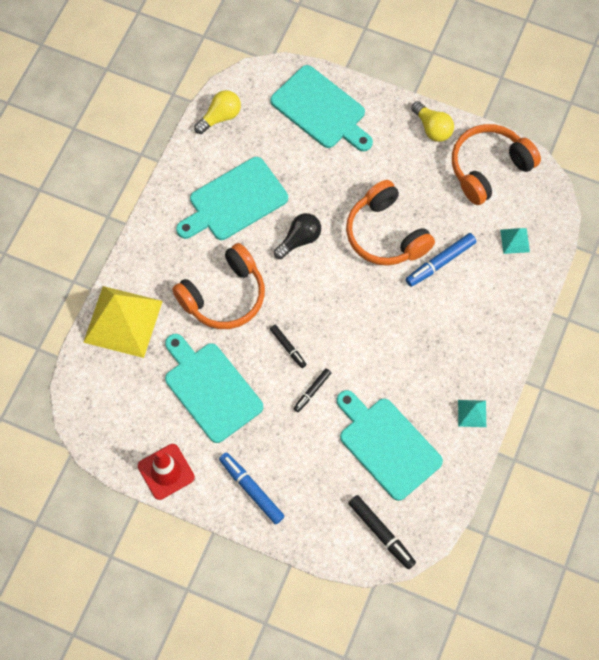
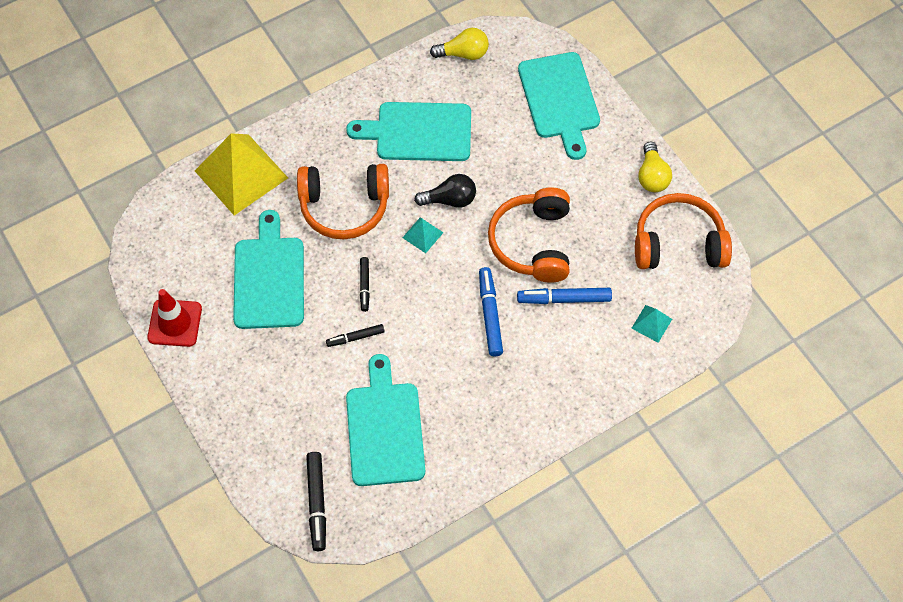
camera: 35 degrees right, 5 degrees down
blue marker [219,452,285,524] -> blue marker moved to [479,267,503,356]
turquoise pyramid [458,400,486,427] -> turquoise pyramid moved to [402,217,444,253]

